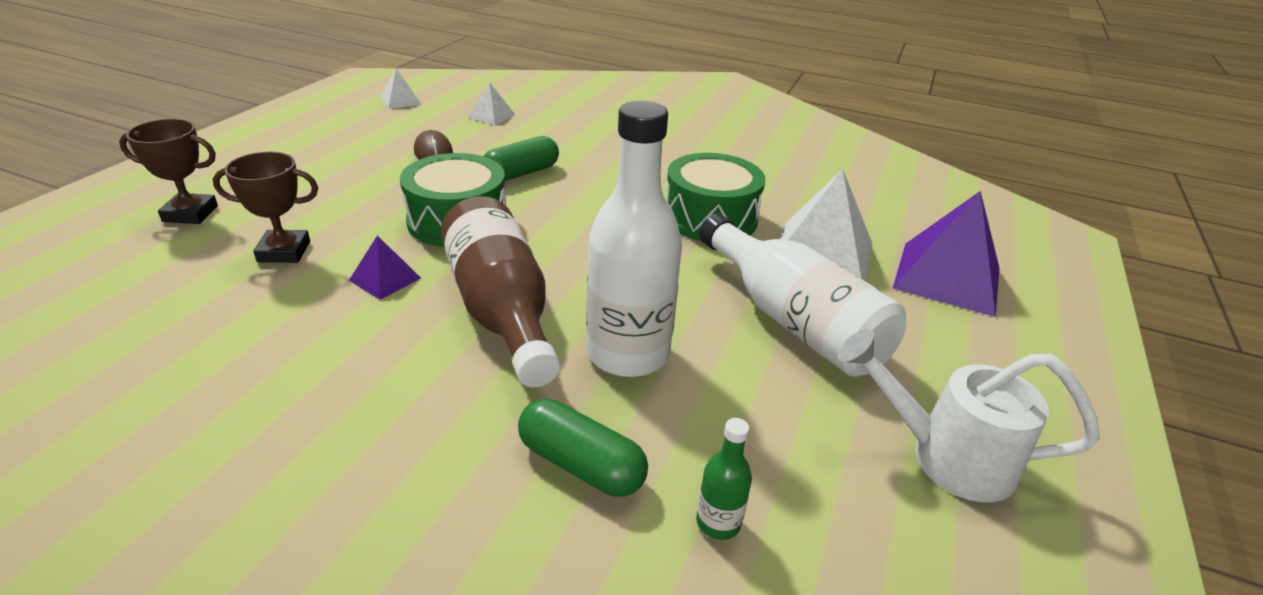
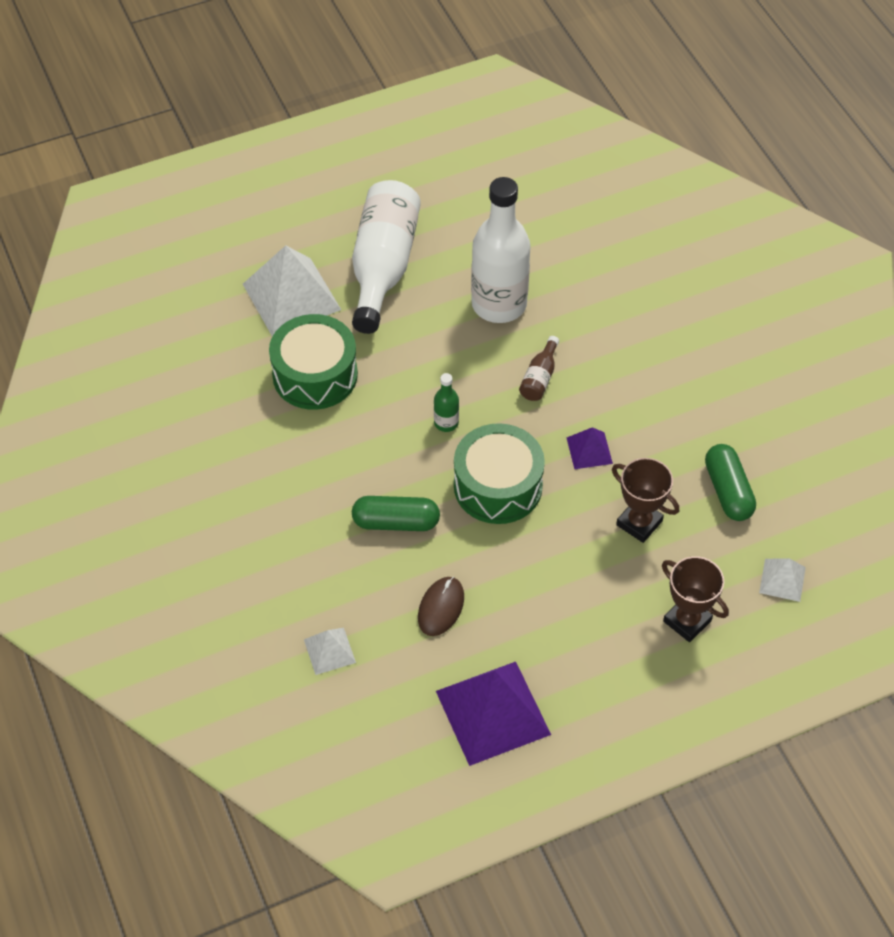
camera: 135 degrees left, 20 degrees up
white pyramid [380,68,422,109] -> white pyramid moved to [759,558,806,602]
brown bottle [441,196,560,387] -> brown bottle [519,336,559,401], size x0.42
green capsule [518,398,648,497] -> green capsule moved to [705,444,756,521]
green bottle [696,418,752,540] -> green bottle moved to [434,373,459,432]
white watering can [838,329,1100,502] -> none
purple pyramid [892,191,999,317] -> purple pyramid moved to [436,662,551,766]

